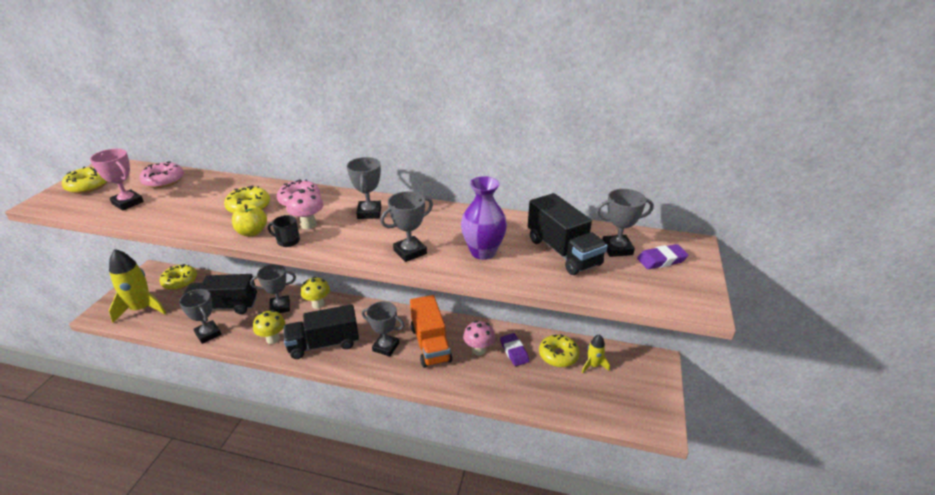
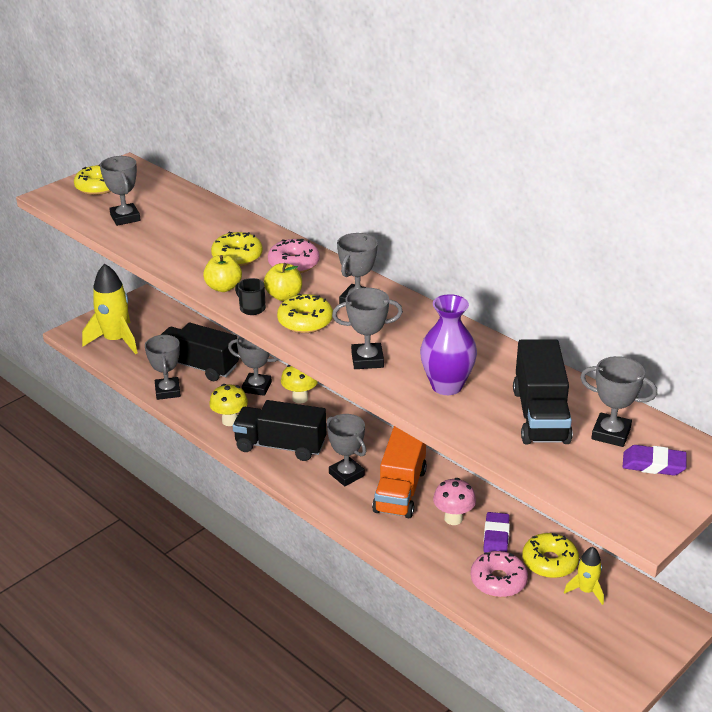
camera: 30 degrees right, 0 degrees up
pink trophy [90,149,144,211] -> grey trophy [100,156,141,226]
pink donut [139,162,184,188] -> pink donut moved to [471,551,528,597]
yellow donut [159,264,197,290] -> yellow donut moved to [277,293,333,333]
pink mushroom [286,189,324,229] -> yellow apple [264,263,302,301]

